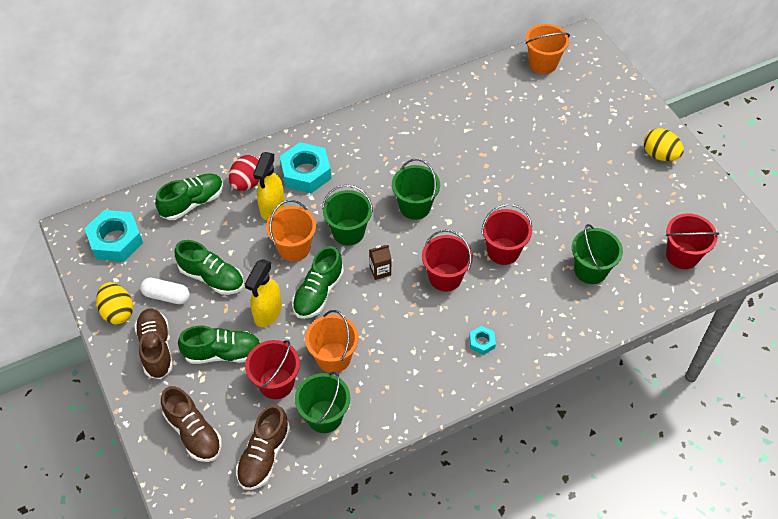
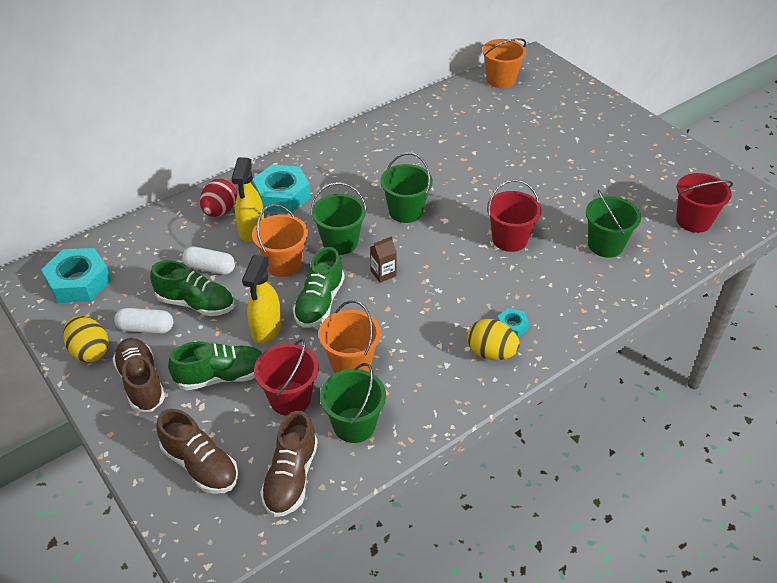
camera: 10 degrees left, 10 degrees down
green shoe [155,173,223,220] -> none
red bucket [422,230,473,292] -> none
yellow egg [644,128,684,161] -> yellow egg moved to [467,319,520,360]
none -> white capsule [182,246,235,275]

